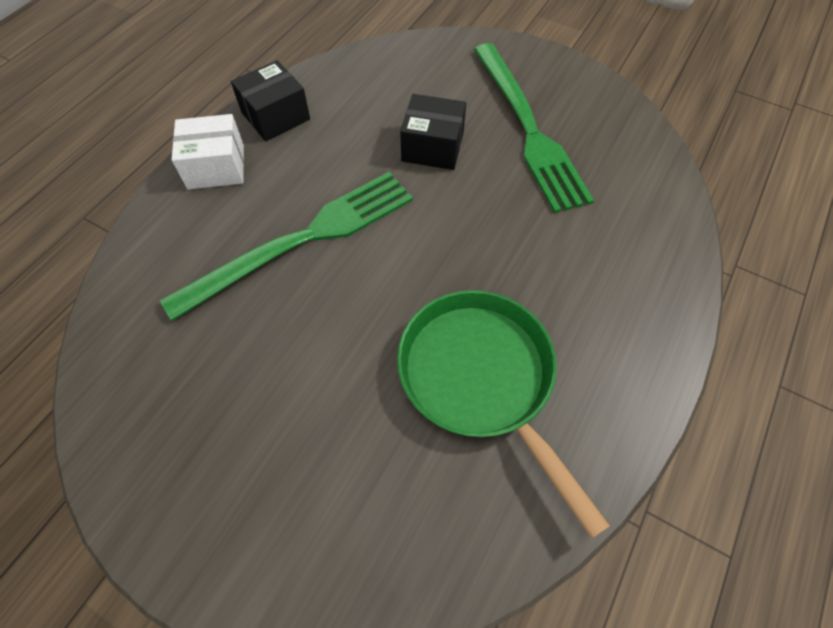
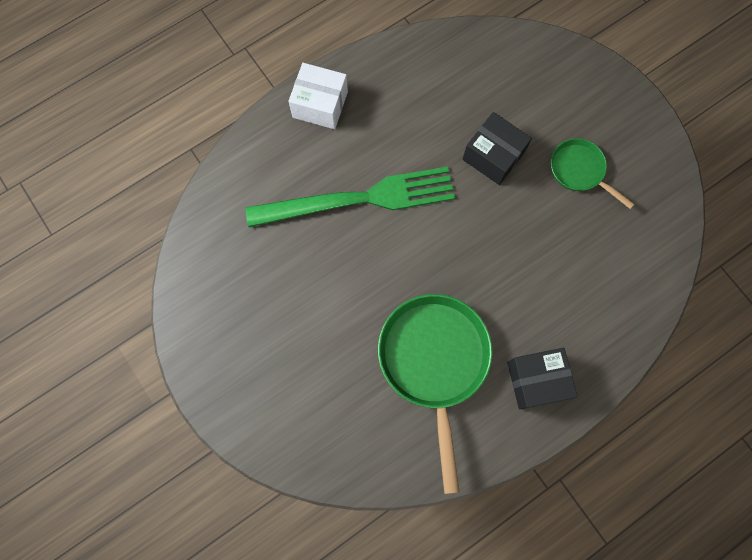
camera: 25 degrees right, 15 degrees up
black box [231,60,310,141] -> black box moved to [507,348,578,409]
green fork [474,43,594,213] -> green pan [551,138,634,209]

